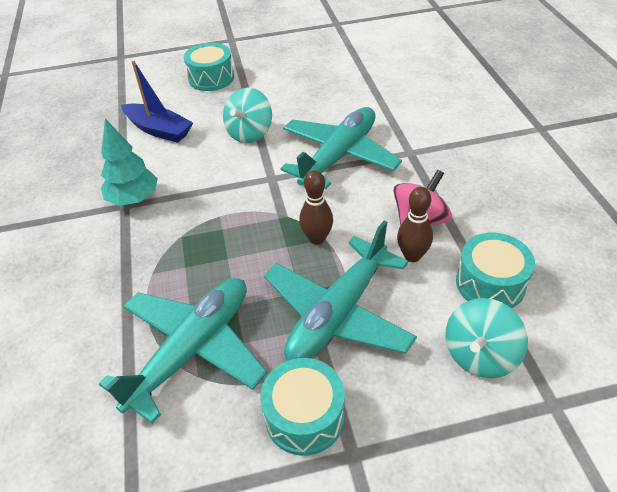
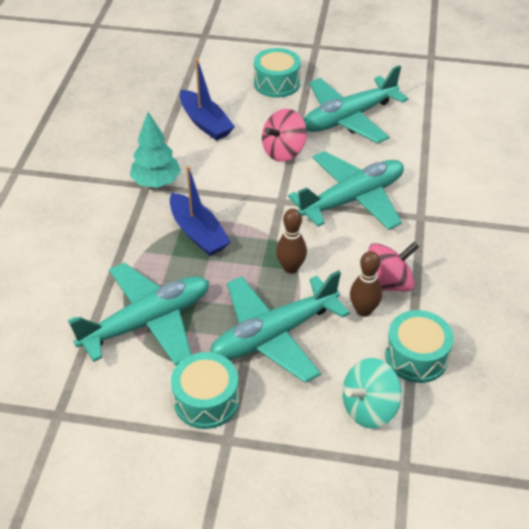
camera: 20 degrees right, 0 degrees up
turquoise spinning top [223,88,272,143] -> pink spinning top [262,109,307,162]
none -> blue boat [170,166,231,256]
none -> turquoise plane [303,65,408,143]

